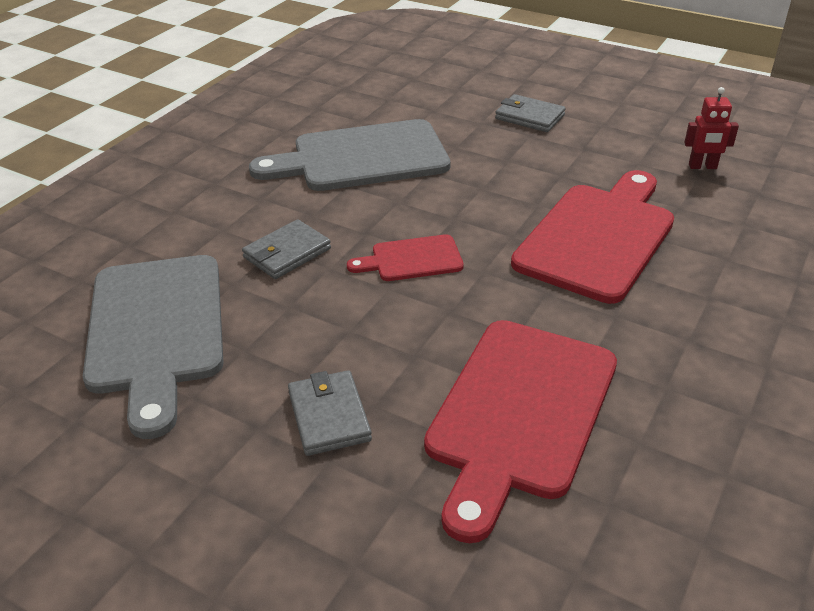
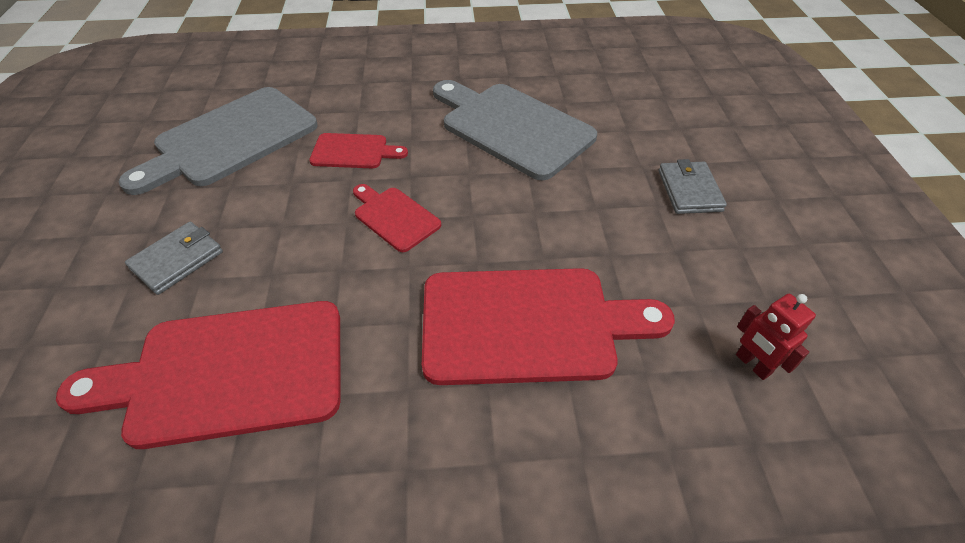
camera: 55 degrees right, 10 degrees up
grey wallet [242,219,331,279] -> red cutting board [309,133,408,168]

